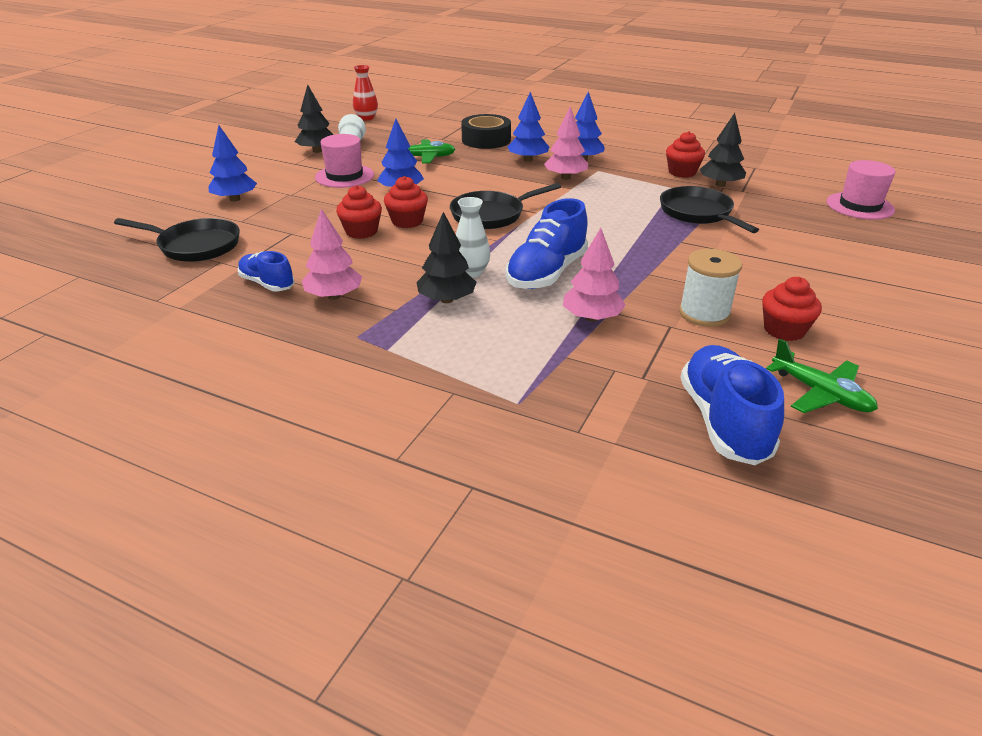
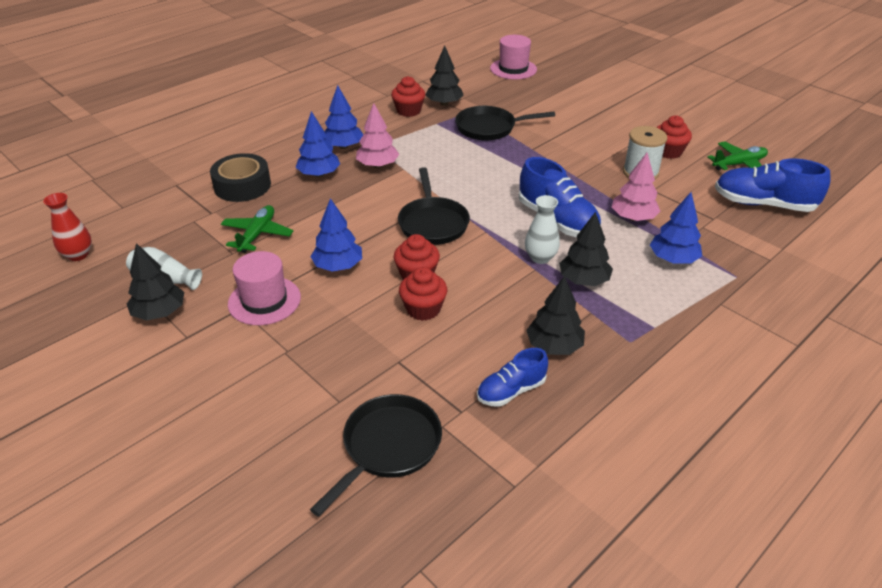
camera: 70 degrees left, 5 degrees up
blue tree [208,125,257,202] -> blue tree moved to [650,192,702,263]
pink tree [302,208,362,300] -> black tree [526,276,585,355]

